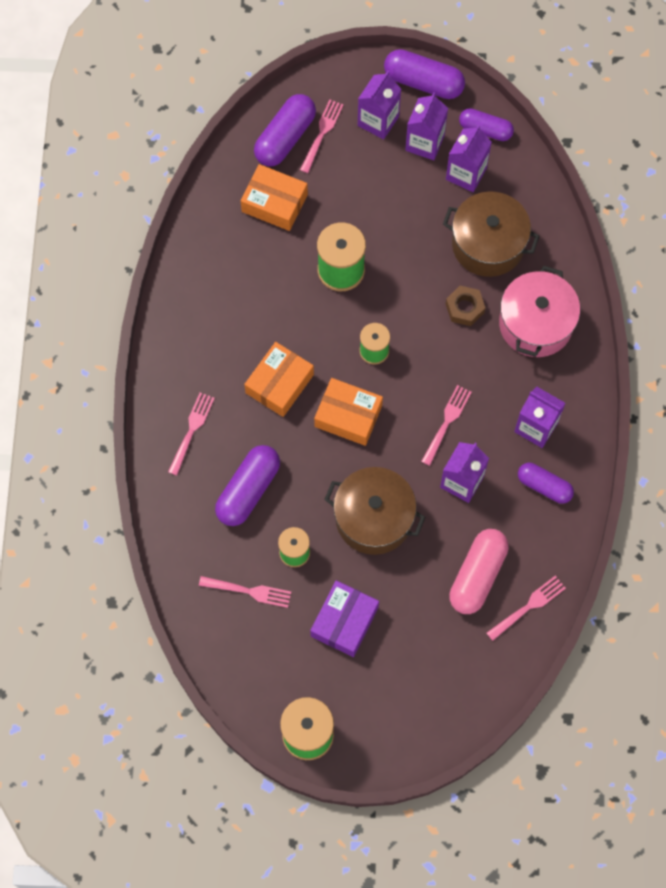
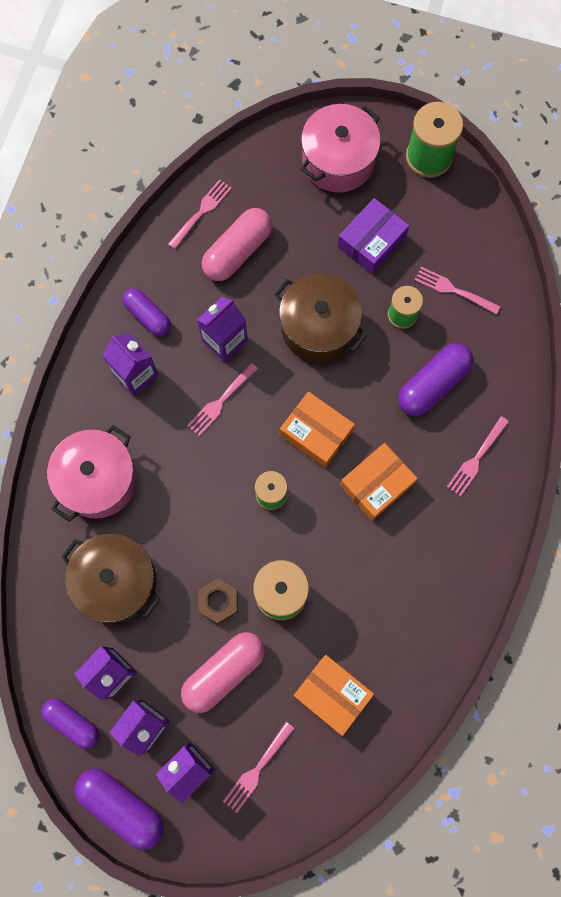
camera: 165 degrees left, 5 degrees up
purple capsule [254,94,316,166] -> none
brown nut [446,286,485,326] -> brown nut moved to [198,579,238,624]
pink fork [487,576,566,641] -> pink fork turned 150 degrees clockwise [168,179,232,249]
none -> pink capsule [181,632,265,713]
none -> pink pot [301,104,381,193]

